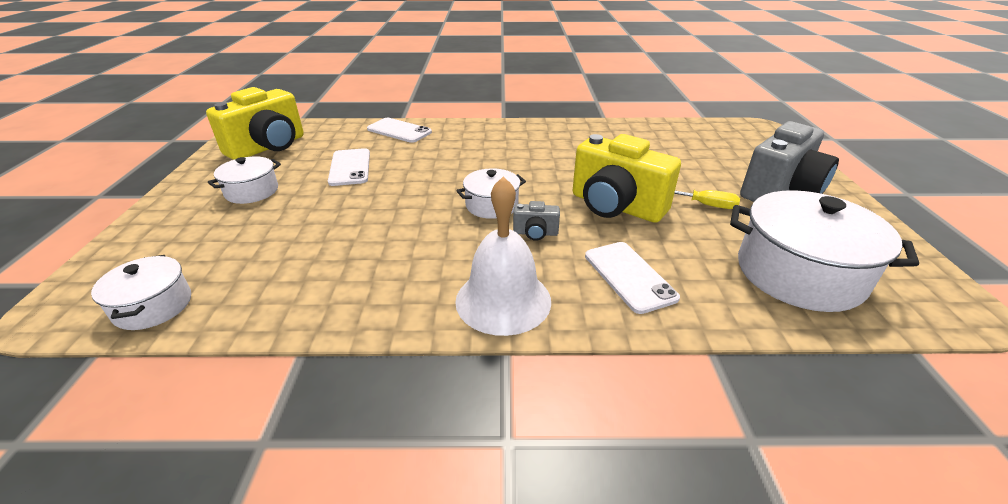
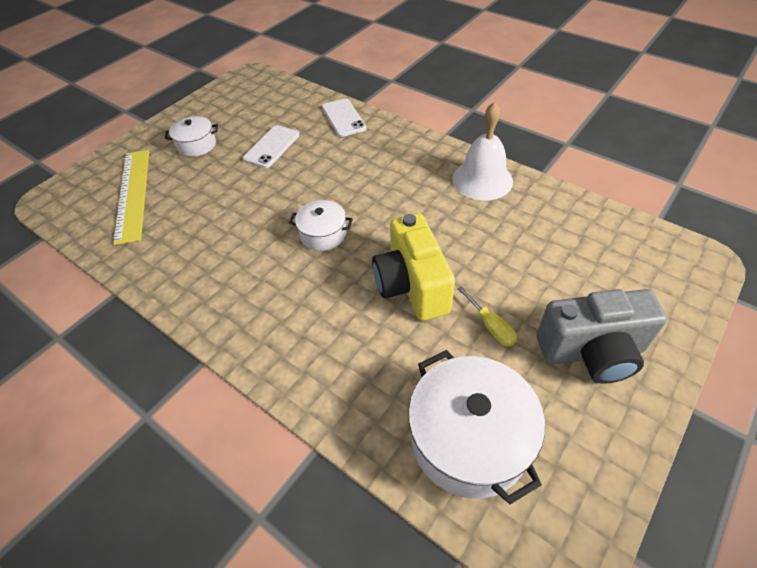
camera: 40 degrees right, 15 degrees up
white pot [91,255,191,330] -> none
yellow camera [206,87,304,160] -> none
white bell [455,176,551,336] -> white bell moved to [452,102,513,201]
grey camera [513,201,560,241] -> none
white phone [585,242,680,314] -> none
none -> yellow ruler [113,150,149,245]

